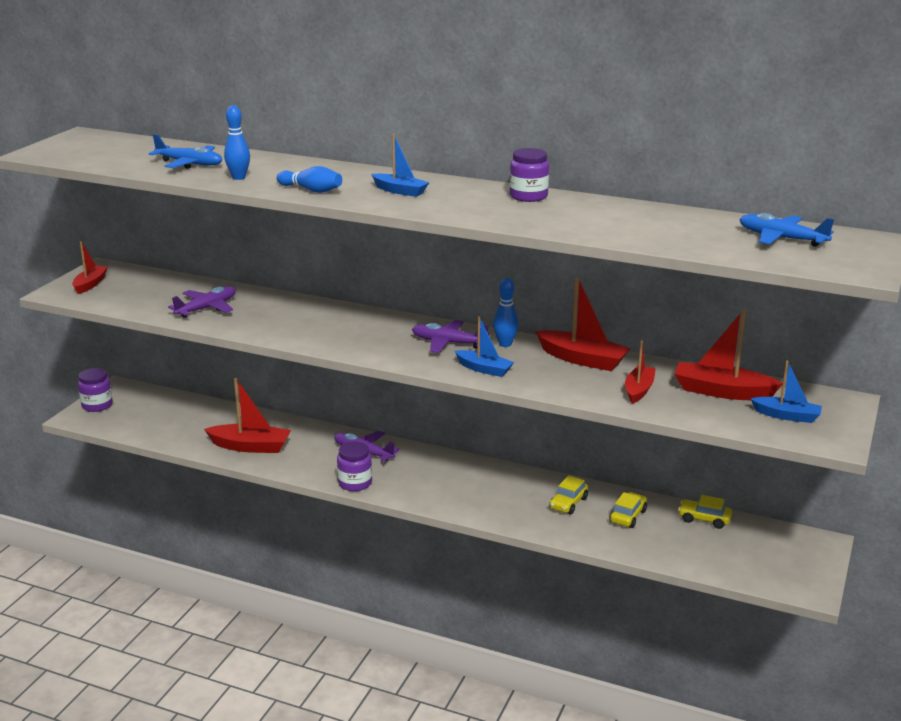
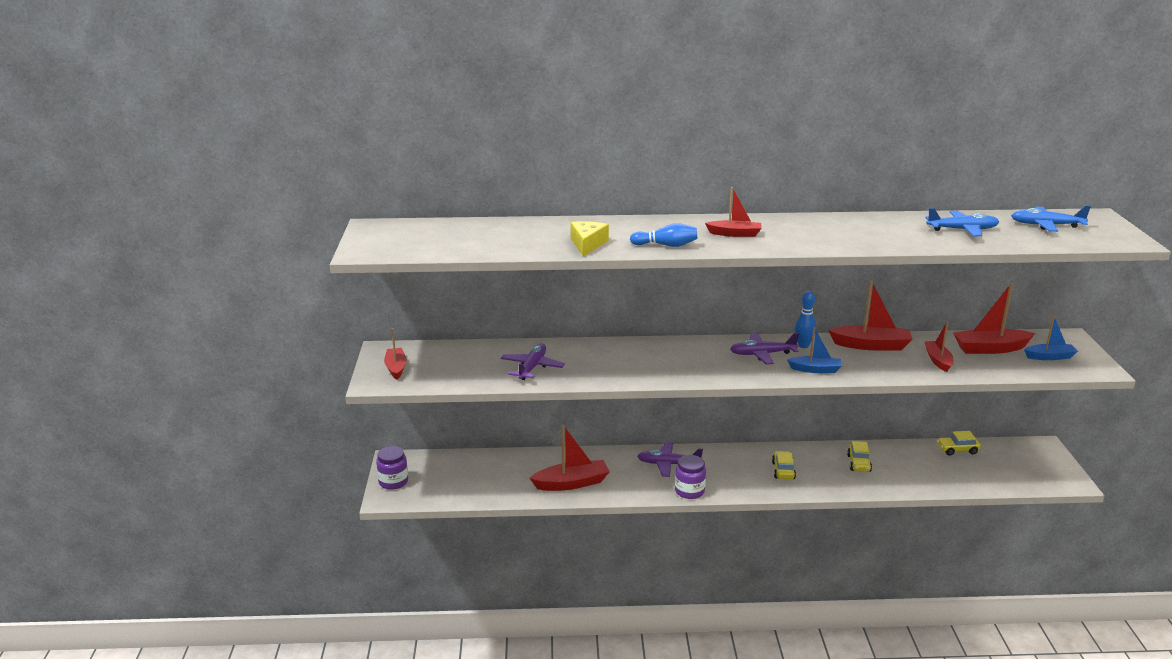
camera: 25 degrees left, 0 degrees up
blue plane [149,134,222,169] -> blue plane moved to [925,208,999,236]
blue bowling pin [224,105,250,180] -> yellow cheese [571,221,609,257]
blue boat [371,134,430,197] -> red boat [705,187,762,237]
purple jar [510,148,549,202] -> none
yellow car [610,492,647,528] -> yellow car moved to [772,451,796,479]

